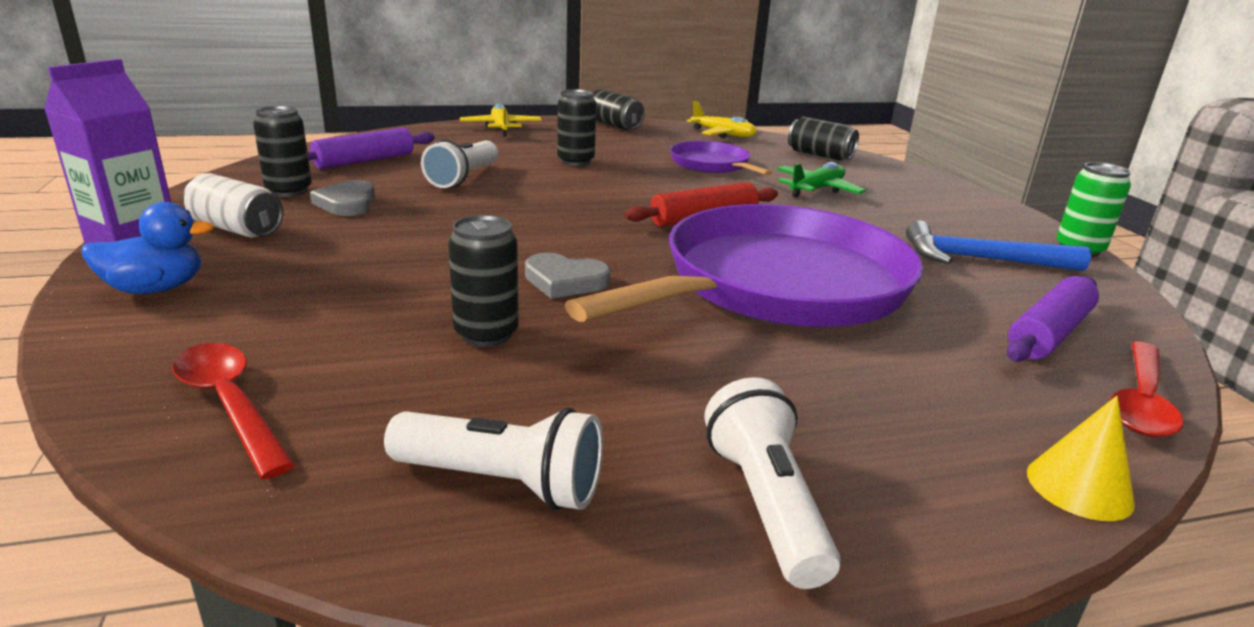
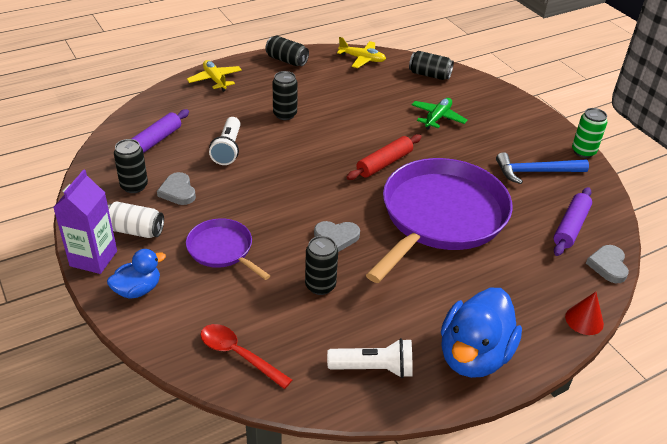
camera: 15 degrees left, 15 degrees up
purple pan [670,141,772,176] -> purple pan moved to [186,218,270,280]
white flashlight [705,377,841,589] -> blue duck [441,288,522,378]
yellow cone [1027,396,1135,521] -> red cone [565,292,604,335]
red spoon [1110,341,1184,438] -> grey heart [586,245,629,283]

